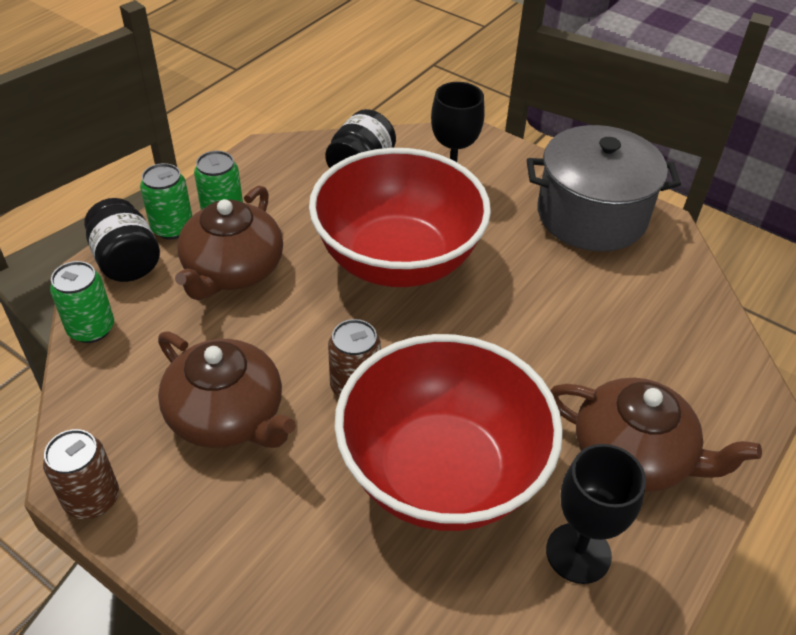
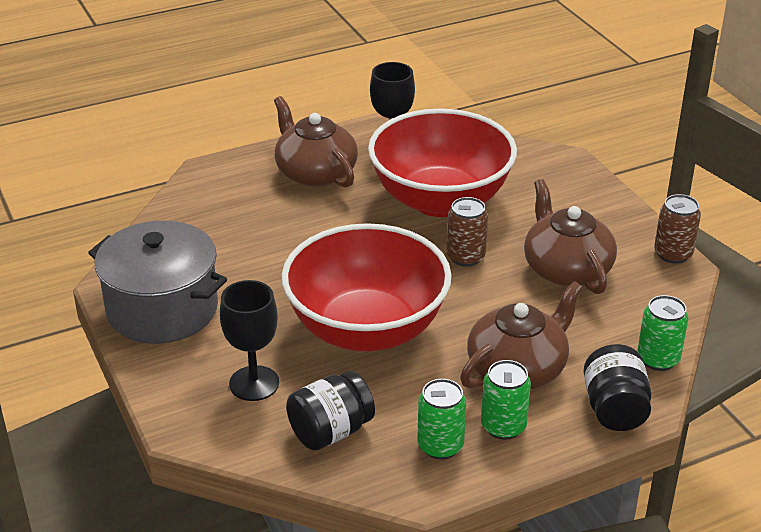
camera: 150 degrees left, 10 degrees down
green can [140,163,192,240] -> green can moved to [417,379,466,459]

